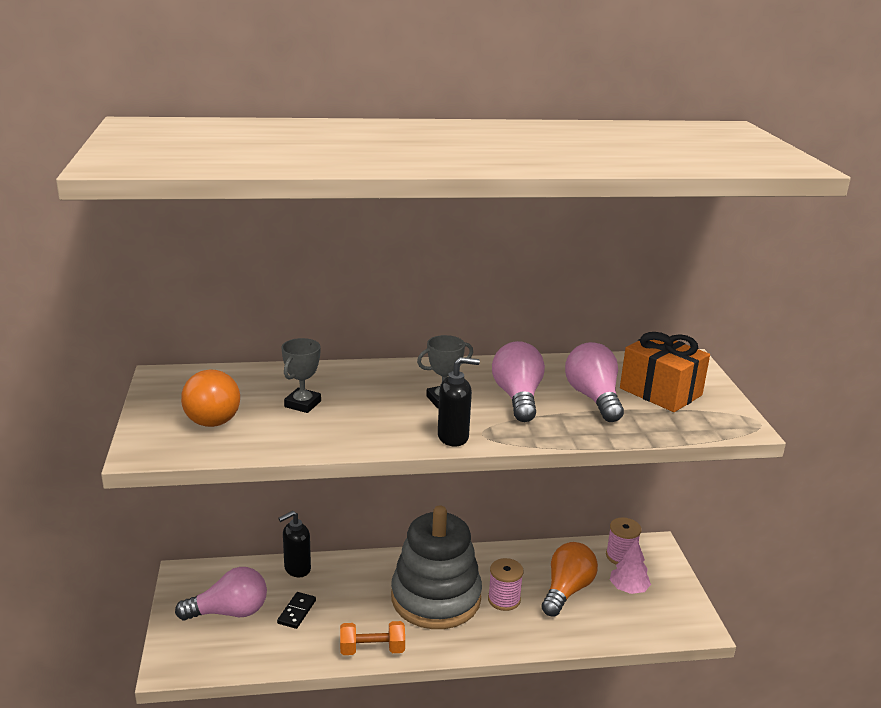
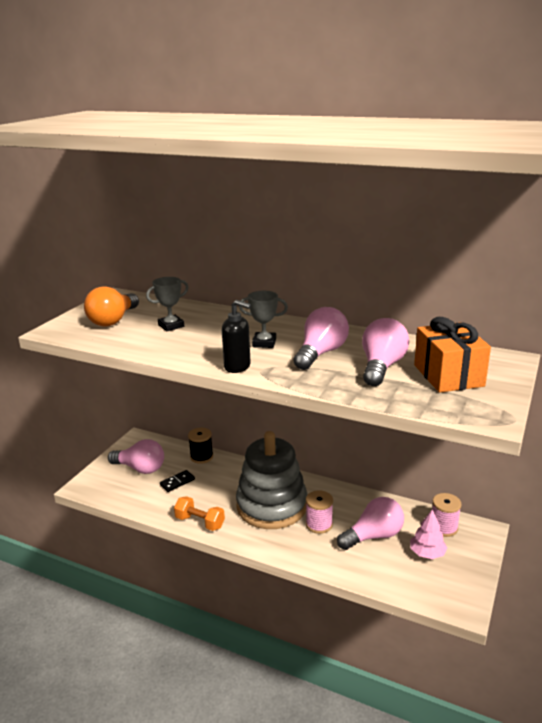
camera: 35 degrees right, 0 degrees up
black soap dispenser [278,511,311,578] -> black spool [188,428,213,464]
orange light bulb [541,542,598,616] -> pink light bulb [337,497,404,550]

